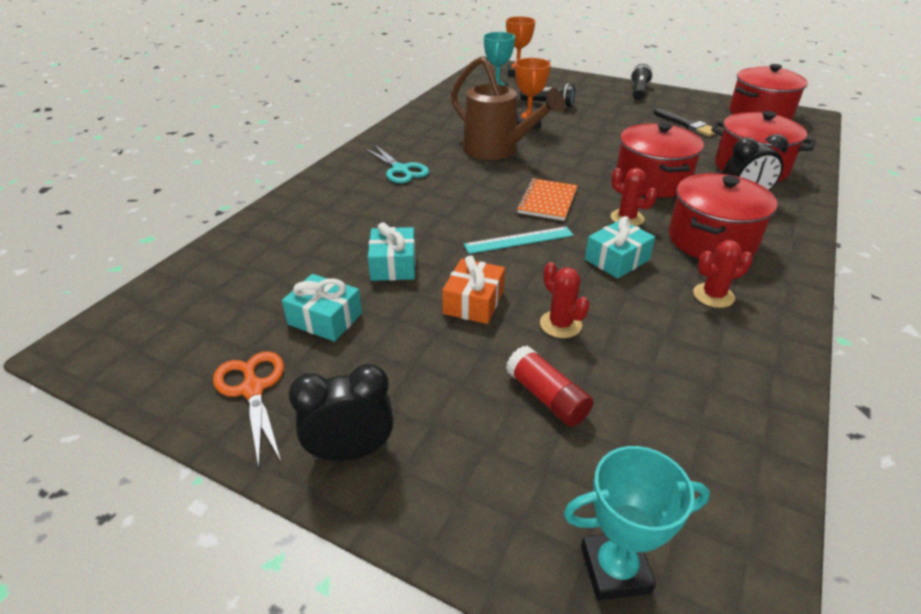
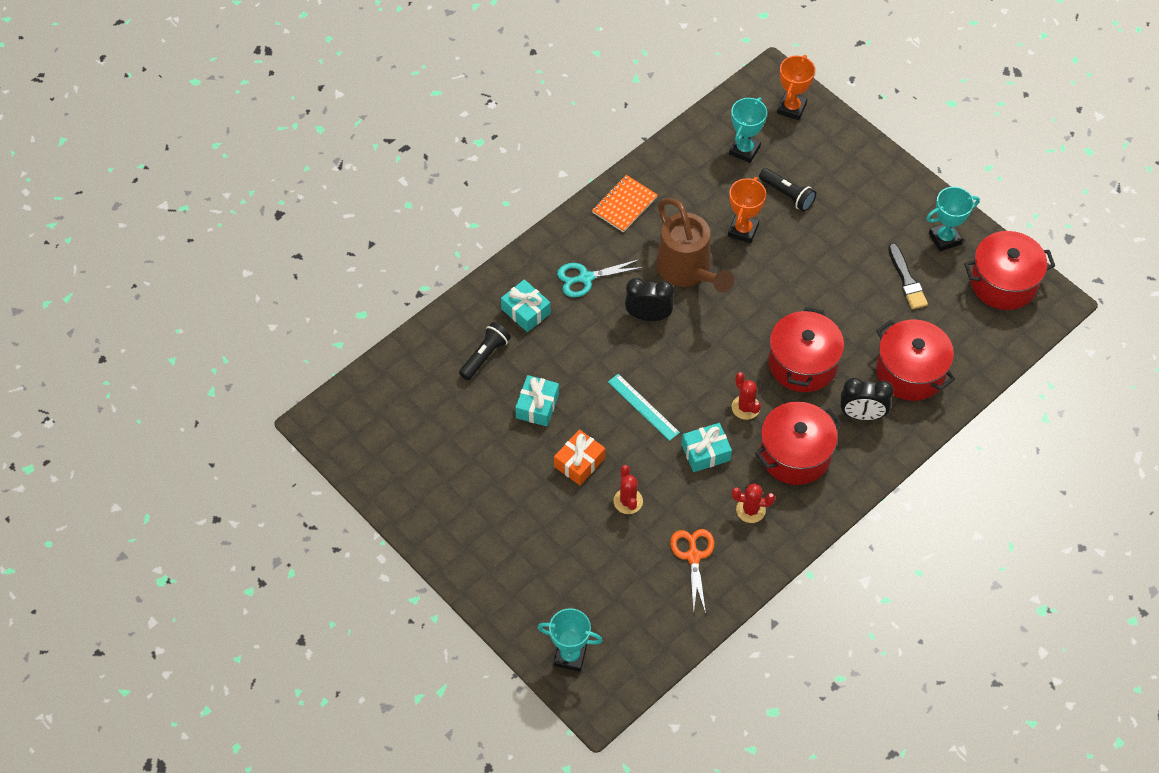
camera: 20 degrees right, 20 degrees up
orange scissors [213,351,284,467] -> orange scissors moved to [670,529,714,614]
turquoise gift [282,274,362,342] -> turquoise gift moved to [501,279,551,332]
black clock [288,364,394,461] -> black clock moved to [625,278,674,321]
turquoise scissors [365,144,429,184] -> turquoise scissors turned 90 degrees clockwise [557,259,644,297]
turquoise ruler [464,226,574,254] -> turquoise ruler turned 45 degrees clockwise [608,374,680,441]
red glue stick [506,346,593,427] -> none
orange notebook [516,178,578,221] -> orange notebook moved to [592,175,658,232]
black flashlight [631,64,653,100] -> black flashlight moved to [459,322,511,380]
none -> turquoise trophy [926,187,980,252]

